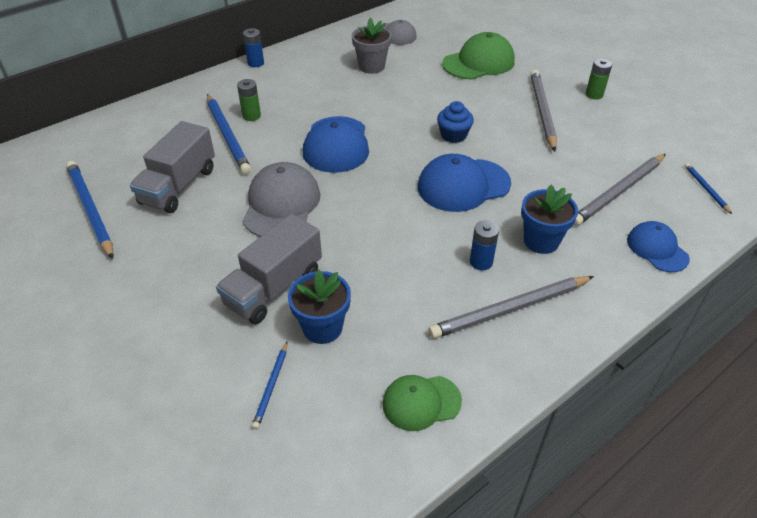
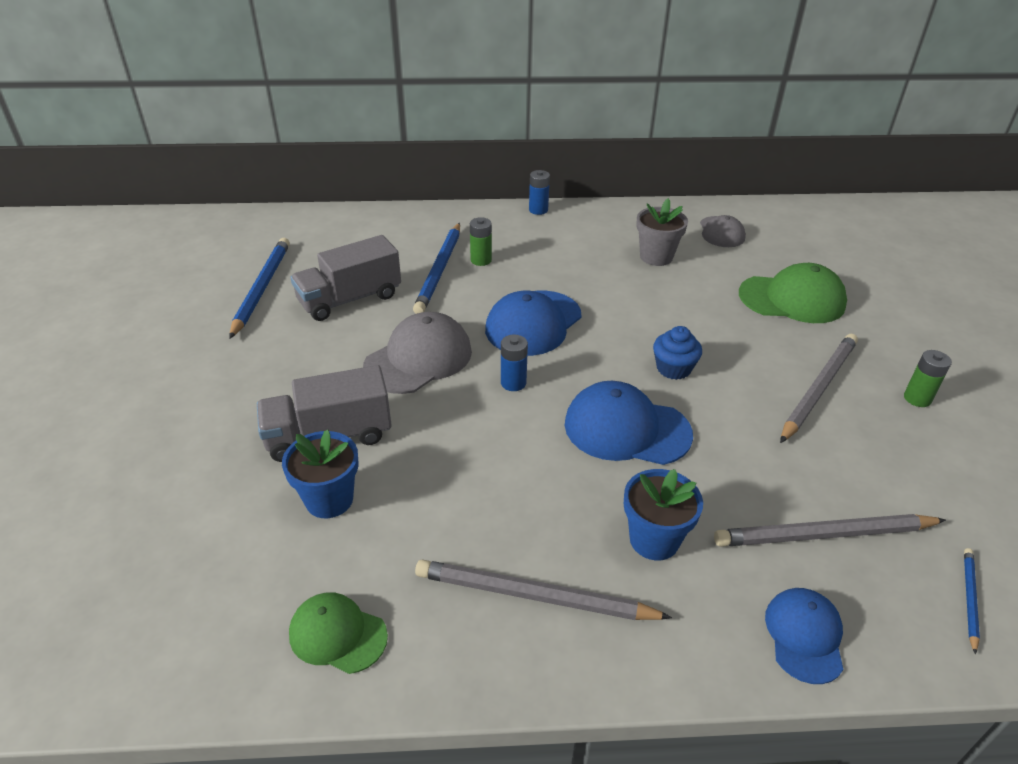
camera: 35 degrees right, 5 degrees down
blue pencil [252,342,287,429] -> none
blue battery [470,221,499,270] -> blue battery moved to [501,335,528,391]

